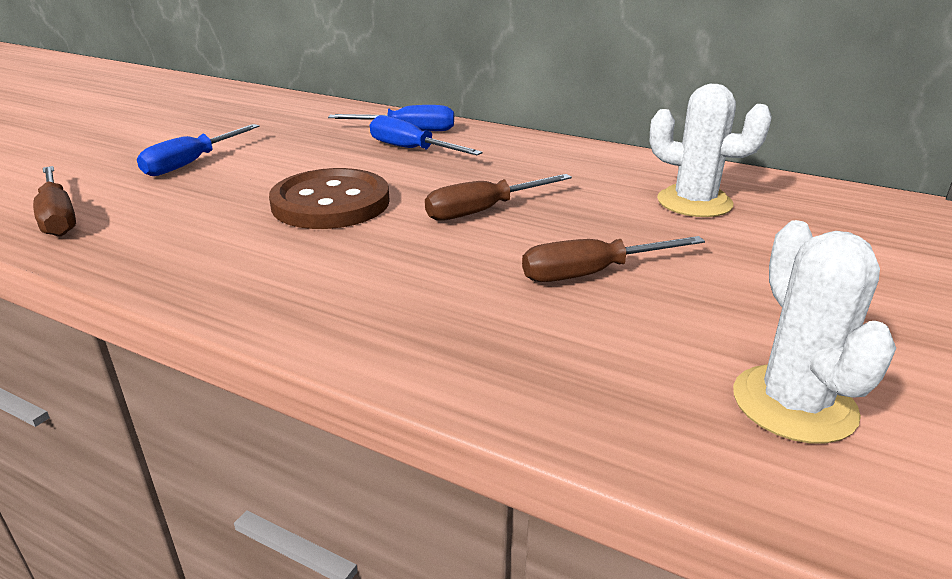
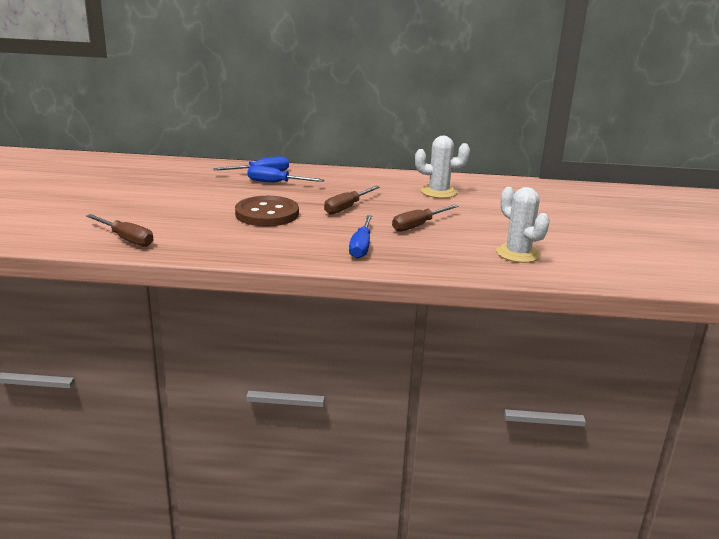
camera: 25 degrees left, 5 degrees down
blue screwdriver [137,124,260,176] -> blue screwdriver moved to [349,215,372,259]

